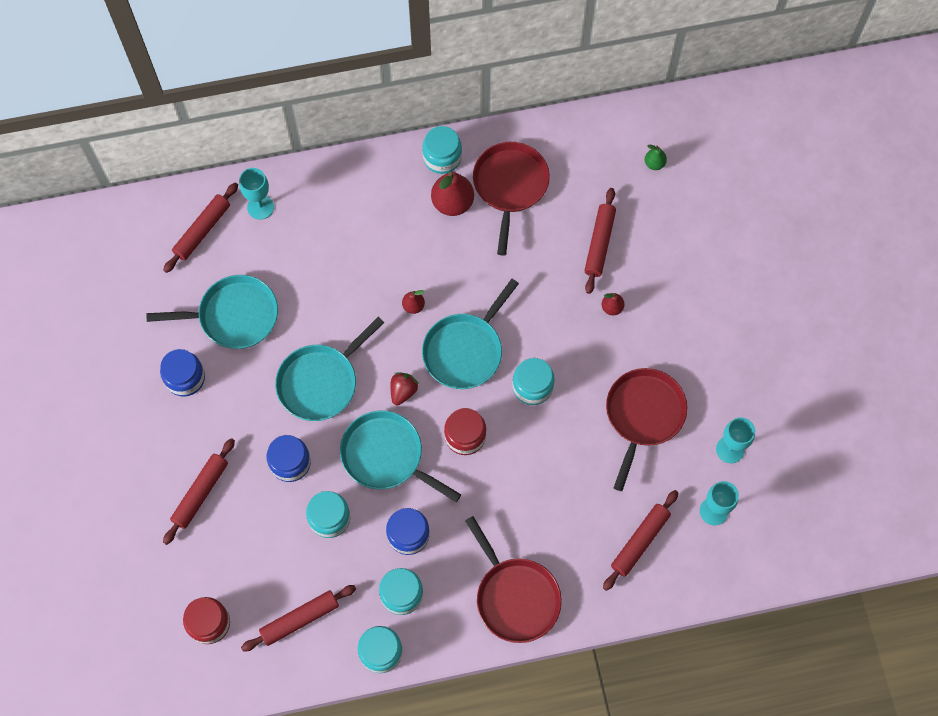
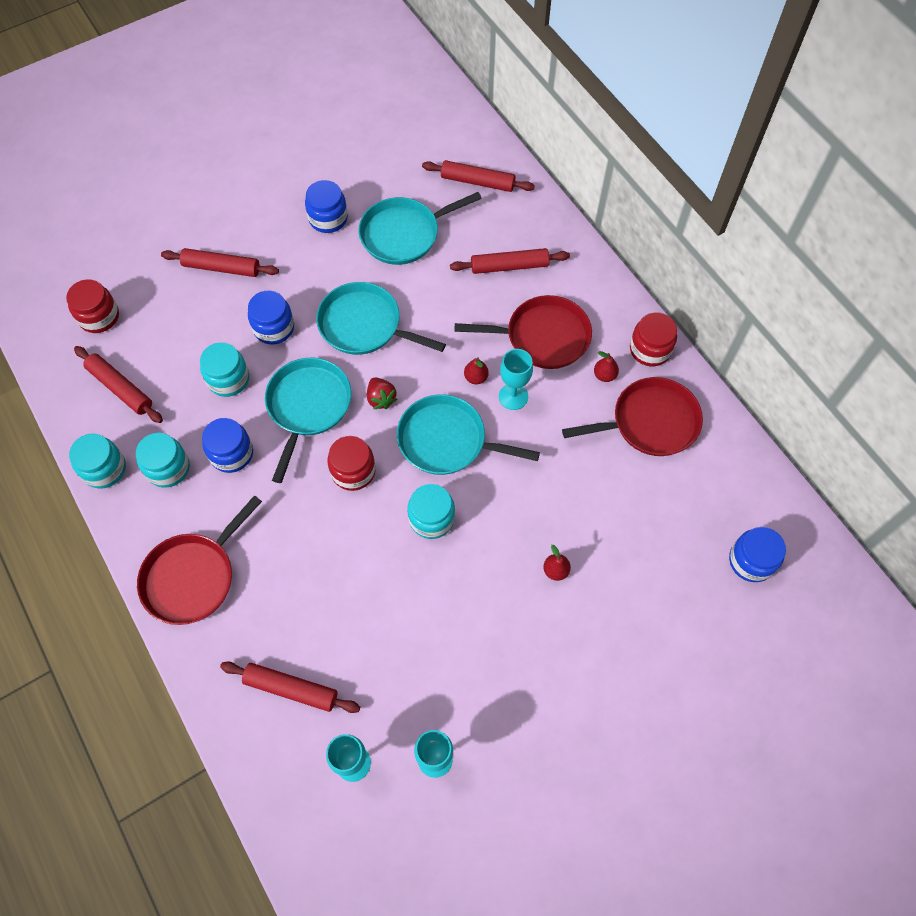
camera: 70 degrees right, 5 degrees down
turquoise pan [147,275,278,349] -> turquoise pan turned 90 degrees clockwise [358,192,482,265]
turquoise goblet [239,168,274,220] -> turquoise goblet moved to [499,349,533,410]
red strawberry [391,372,419,405] -> red strawberry turned 60 degrees clockwise [367,377,397,409]
turquoise jar [422,126,462,174] -> red jar [630,312,677,366]
red pear [431,172,474,216] -> red pear [594,351,619,382], size x0.52
red rolling pin [584,188,616,294] -> red rolling pin moved to [450,248,570,274]
red pan [606,368,687,491] -> red pan moved to [455,295,592,369]
green pear [645,145,667,170] -> blue jar [729,527,786,582]

